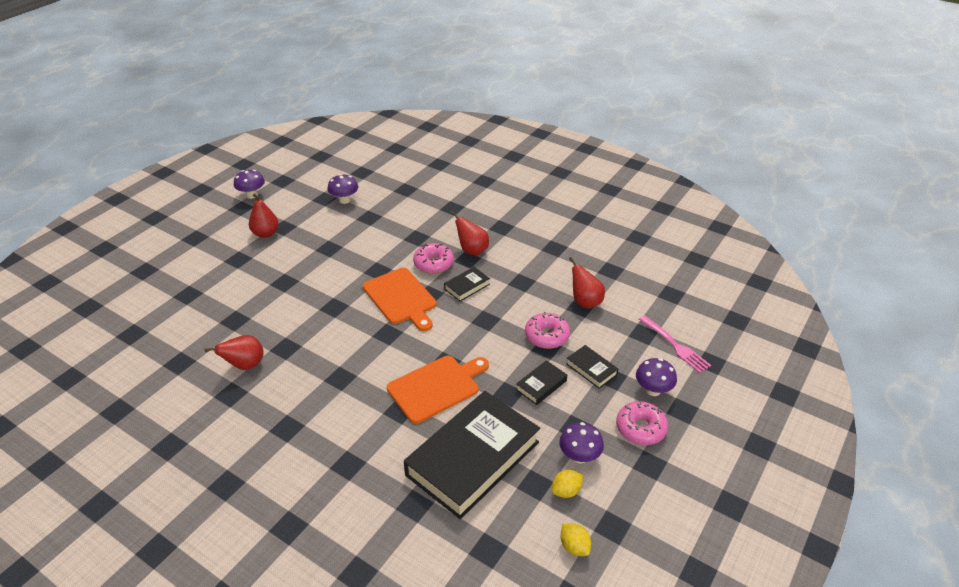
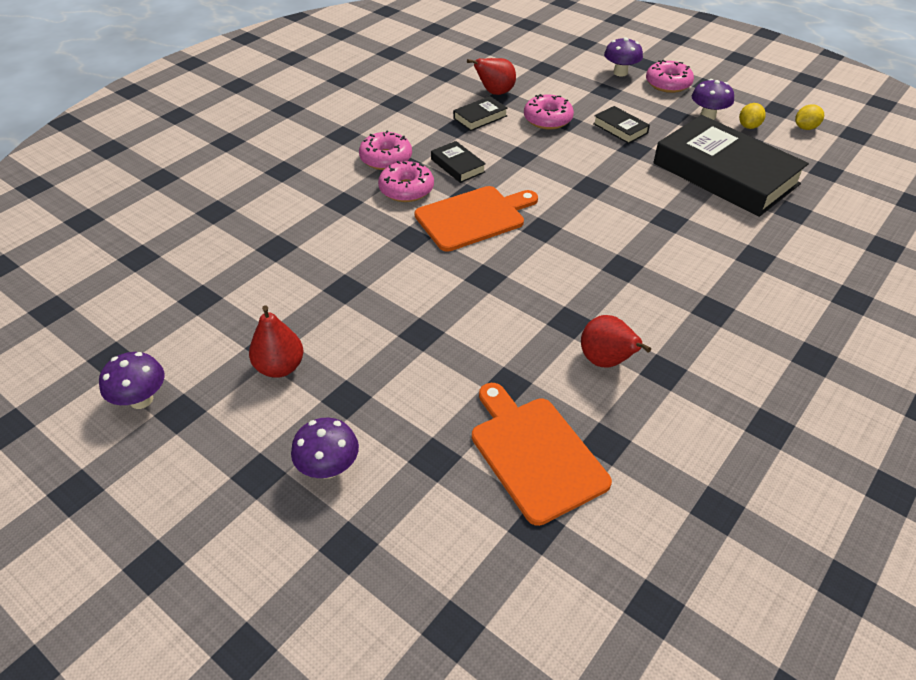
camera: 85 degrees left, 5 degrees up
purple mushroom [328,174,358,204] -> purple mushroom moved to [291,418,359,479]
orange cutting board [387,356,489,424] -> orange cutting board moved to [472,383,612,526]
red pear [451,211,489,256] -> pink donut [359,130,412,170]
yellow lemon [552,470,583,498] -> yellow lemon turned 60 degrees clockwise [739,103,766,129]
black book [566,345,618,389] -> black book moved to [453,96,508,131]
pink fork [639,316,711,373] -> none

